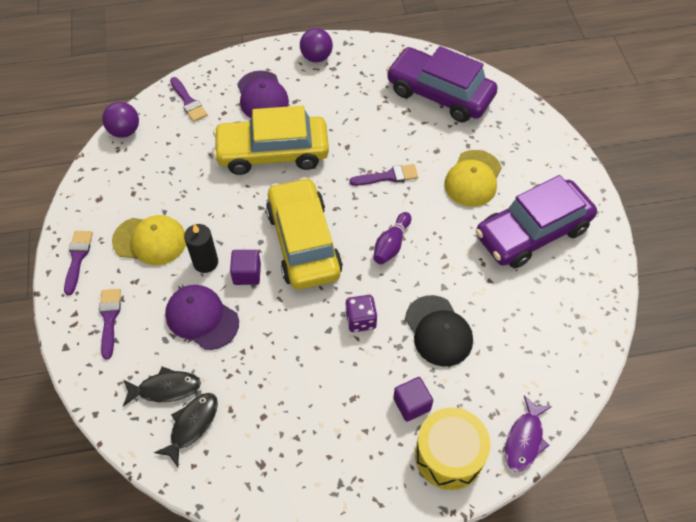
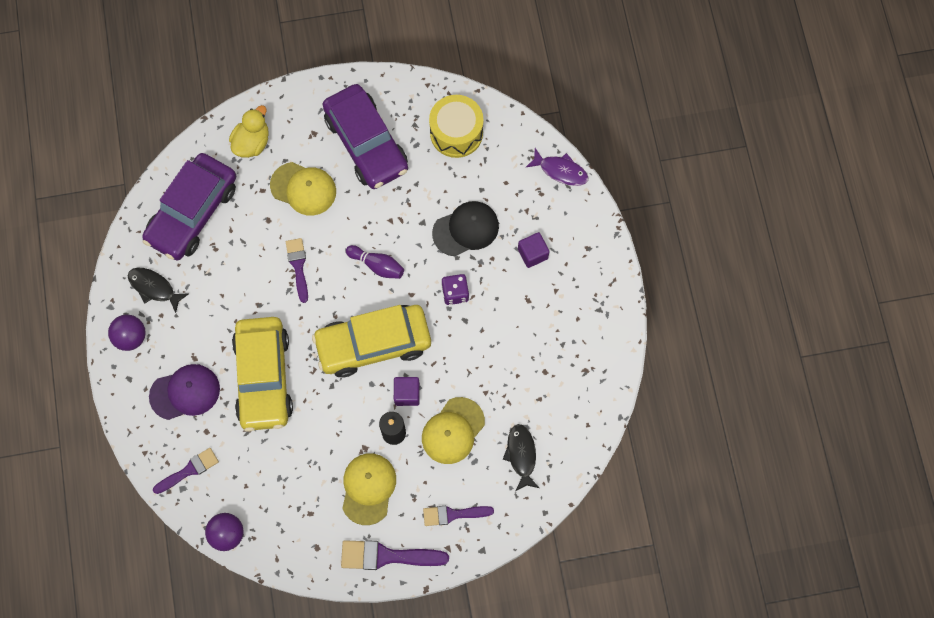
camera: 90 degrees left, 15 degrees up
purple brush [64,231,93,295] -> purple brush [341,540,449,570], size x1.51
black fish [154,393,218,467] -> black fish moved to [128,267,189,313]
purple cap [165,285,239,350] -> yellow cap [422,397,485,464]
yellow drum [415,407,490,490] -> yellow drum moved to [429,95,484,158]
none -> yellow duck [229,105,269,158]

